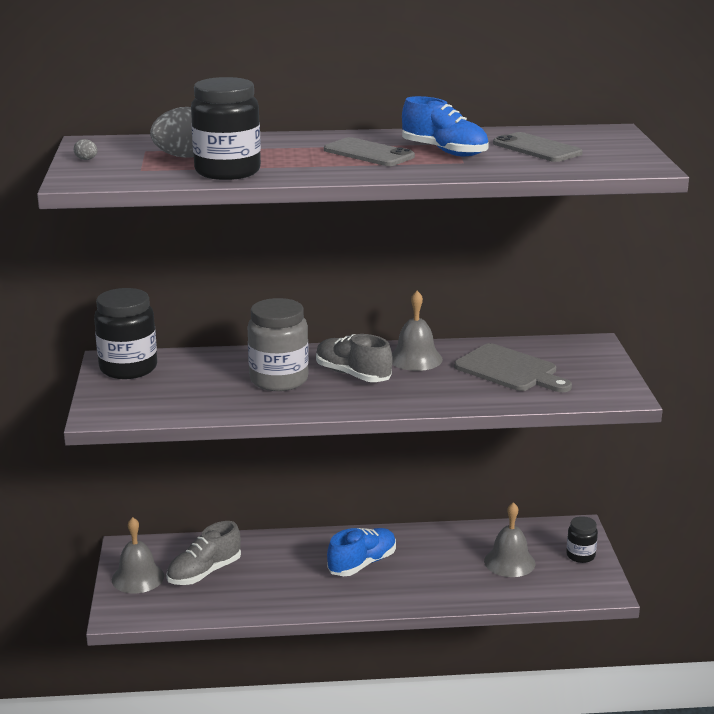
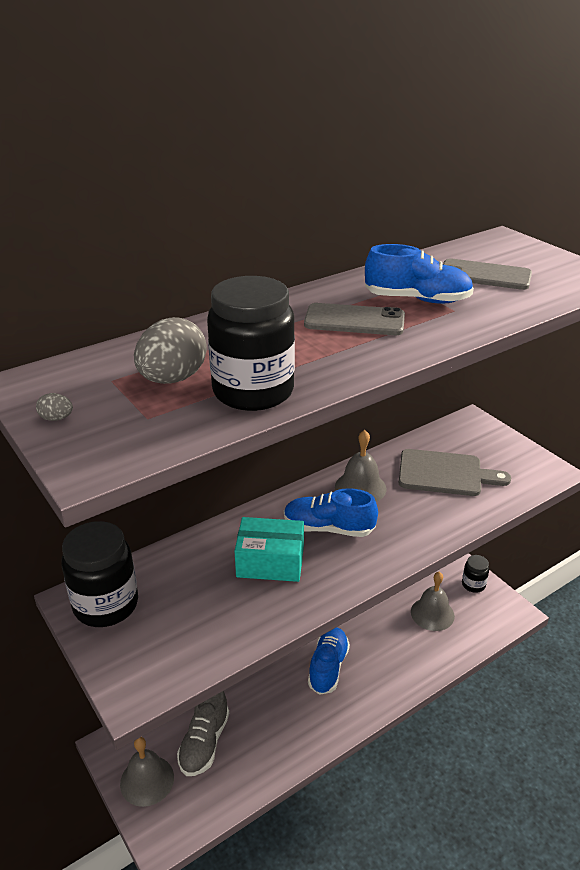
camera: 30 degrees left, 10 degrees up
grey jar [248,298,309,391] -> turquoise box [235,517,304,582]
grey shoe [316,334,393,382] -> blue shoe [284,488,378,537]

